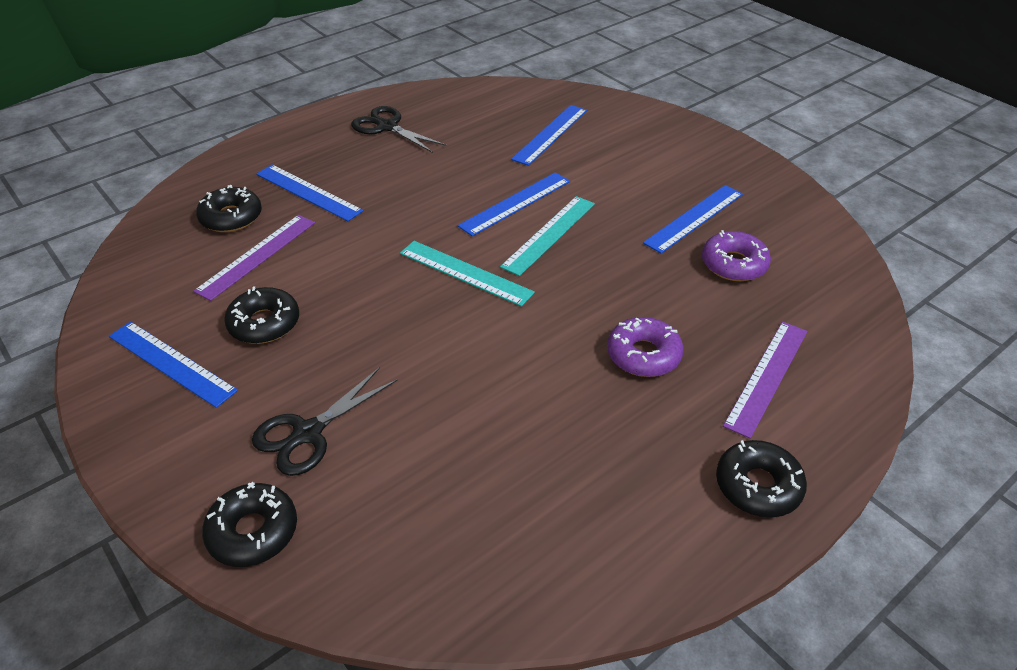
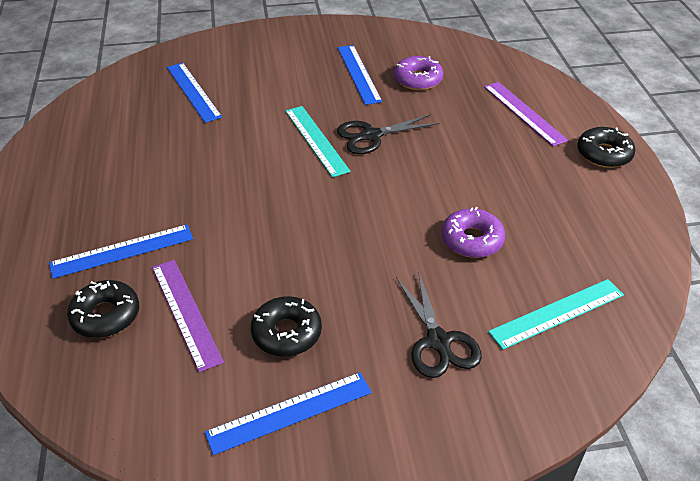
camera: 60 degrees left, 0 degrees up
black donut [202,482,297,567] -> none
black scissors [351,106,446,153] -> black scissors moved to [337,114,440,154]
turquoise ruler [400,241,535,307] -> turquoise ruler moved to [488,279,624,350]
blue ruler [458,172,570,236] -> none
purple donut [607,317,683,377] -> purple donut moved to [441,207,505,258]

